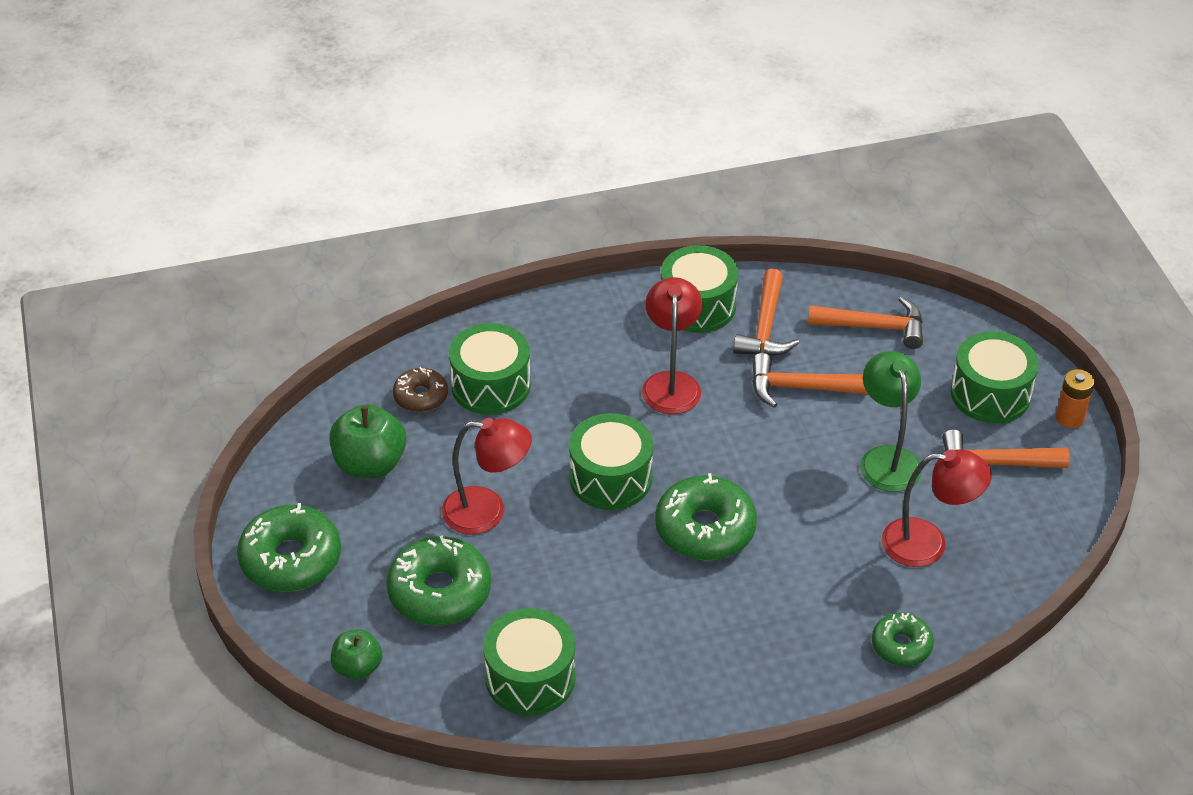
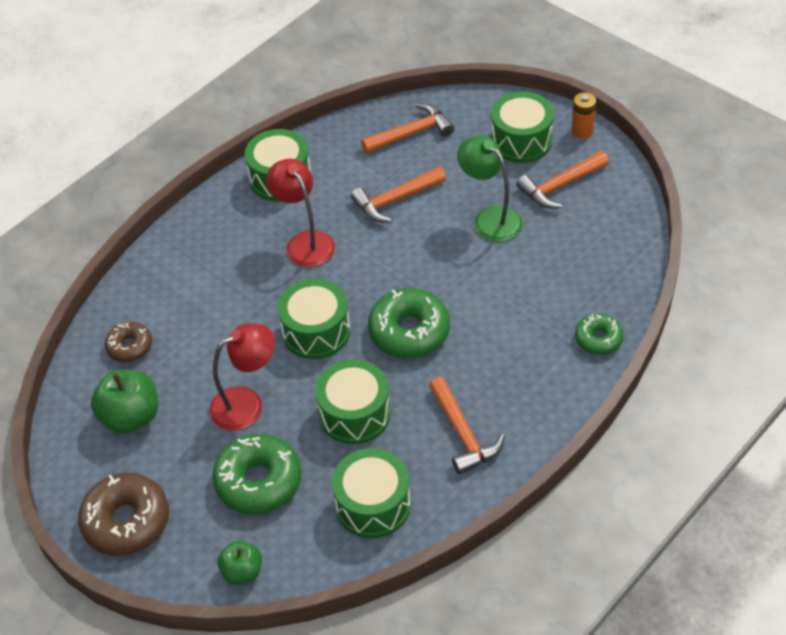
camera: 30 degrees left, 5 degrees up
green donut [237,503,341,592] -> brown donut [78,473,169,556]
green drum [449,323,531,415] -> green drum moved to [315,359,391,444]
orange hammer [733,268,799,356] -> orange hammer moved to [429,377,505,474]
red lamp [882,449,992,567] -> none

